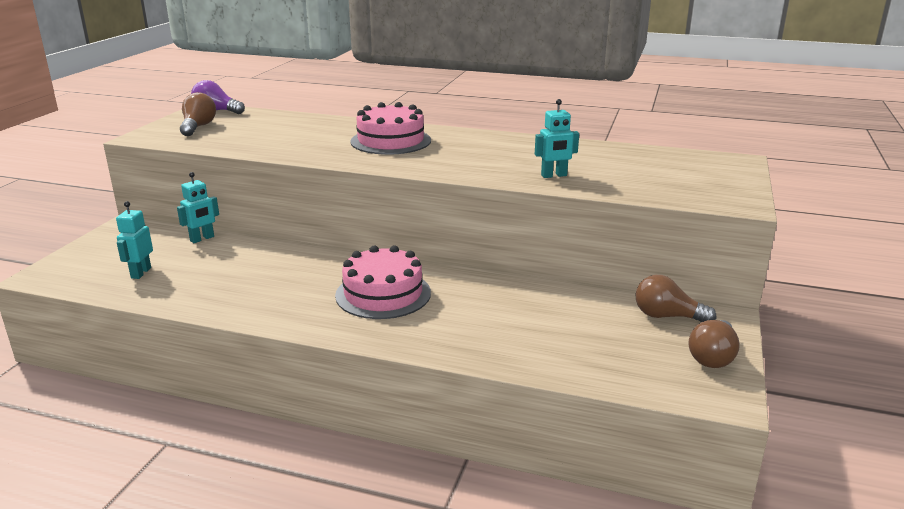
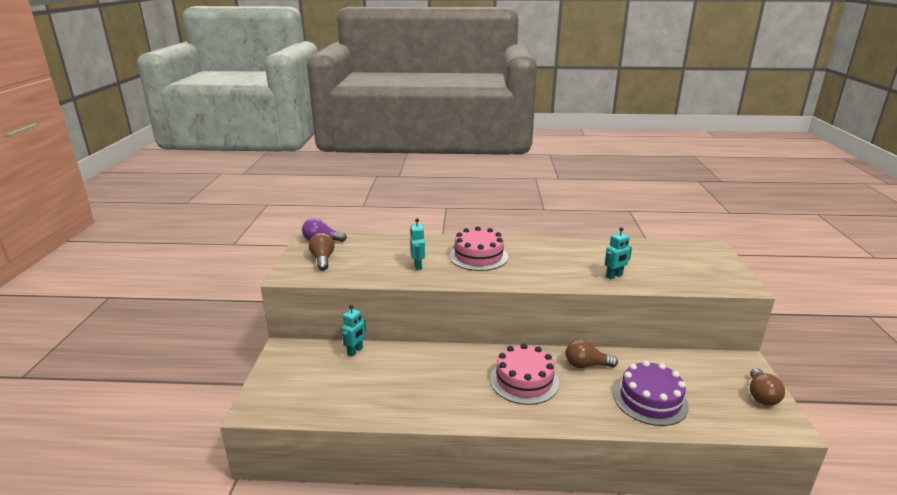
camera: 15 degrees left, 0 degrees up
turquoise robot [116,201,153,279] -> turquoise robot moved to [410,218,425,270]
brown light bulb [636,275,716,322] -> brown light bulb moved to [566,339,618,368]
none -> purple cake [613,360,689,426]

